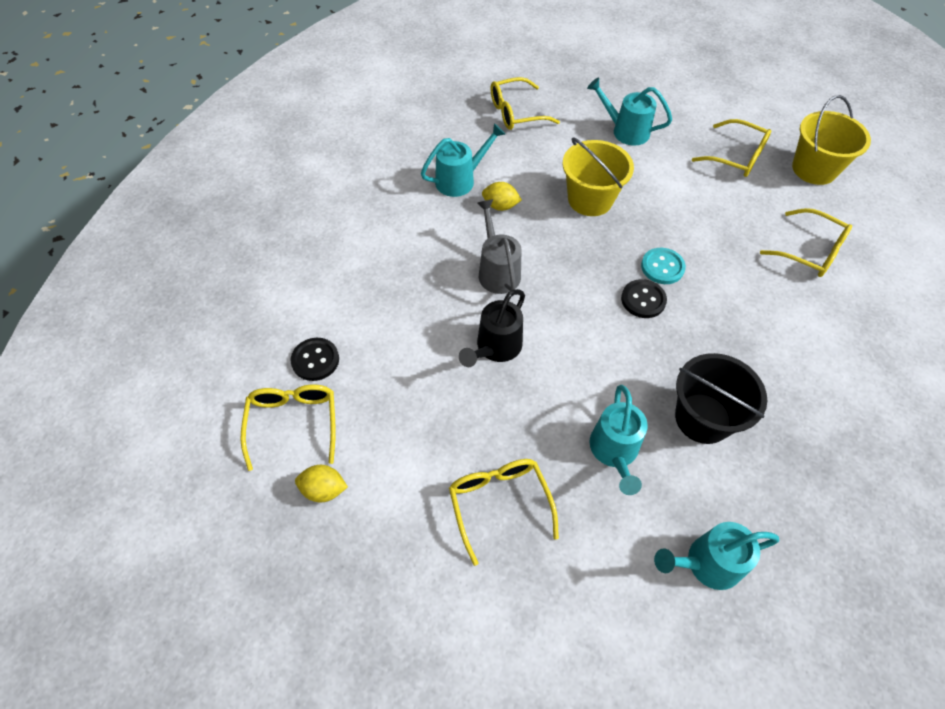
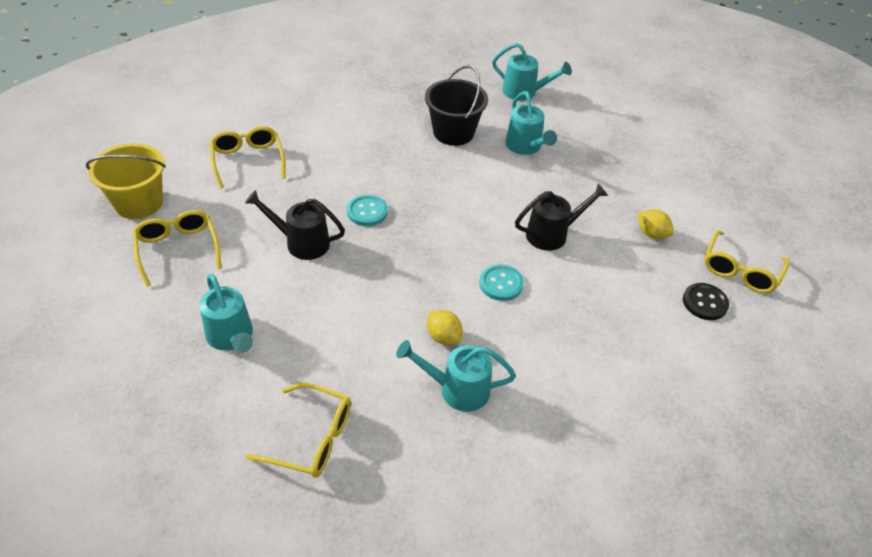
camera: 145 degrees left, 10 degrees down
yellow lemon [295,465,348,502] -> yellow lemon moved to [638,209,674,239]
yellow glasses [449,459,559,566] -> none
grey watering can [477,199,522,294] -> turquoise button [479,264,524,301]
yellow bucket [563,137,634,216] -> none
turquoise watering can [589,385,648,495] -> turquoise watering can turned 120 degrees clockwise [505,91,557,155]
black button [621,279,667,318] -> none
none -> black watering can [245,190,345,260]

